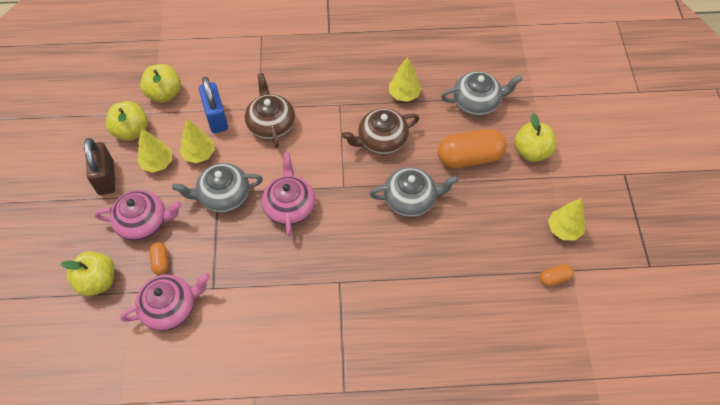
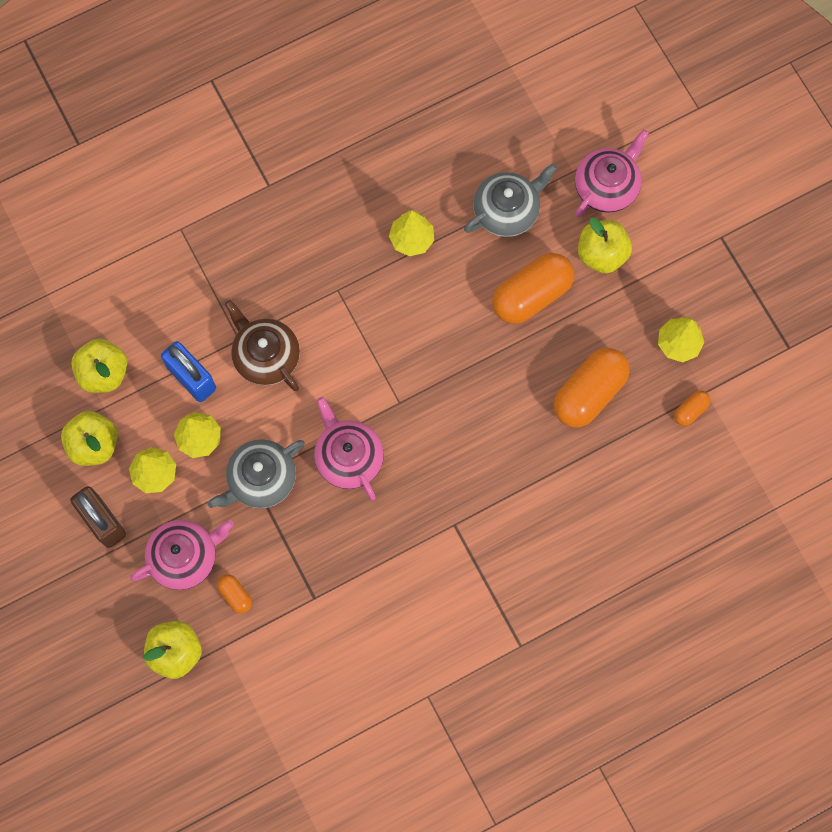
camera: 25 degrees left, 15 degrees up
pink teapot [120,273,210,331] -> pink teapot moved to [575,129,649,217]
brown teapot [342,108,419,154] -> none
grey teapot [370,167,458,217] -> none
none -> orange capsule [554,348,629,428]

